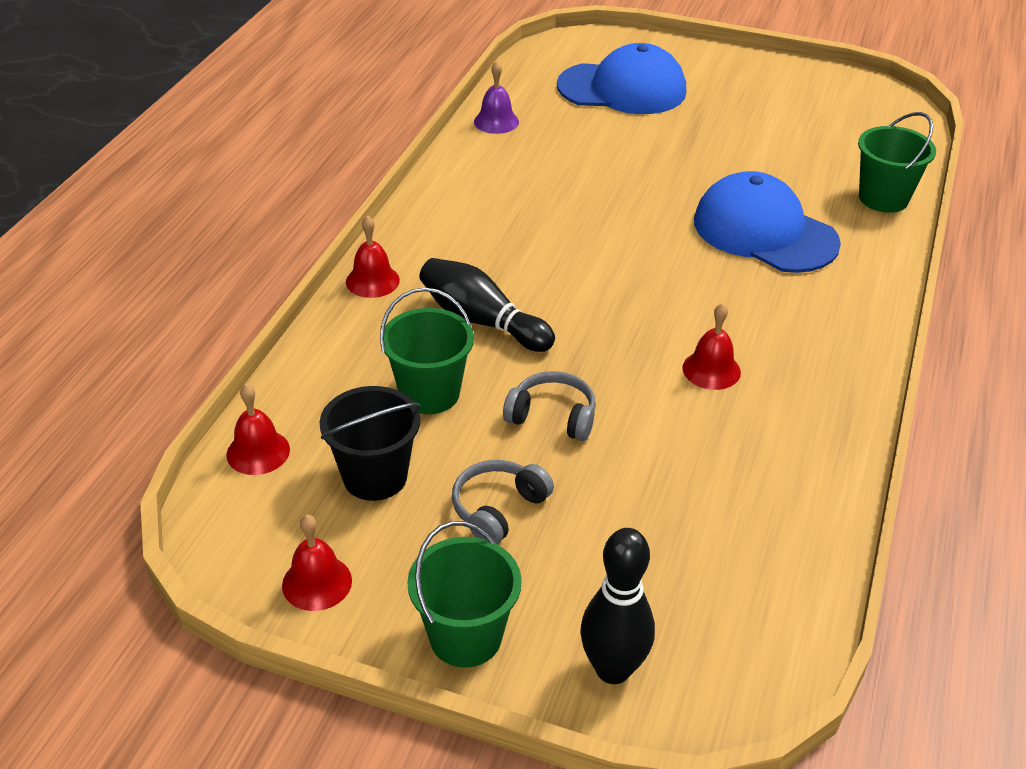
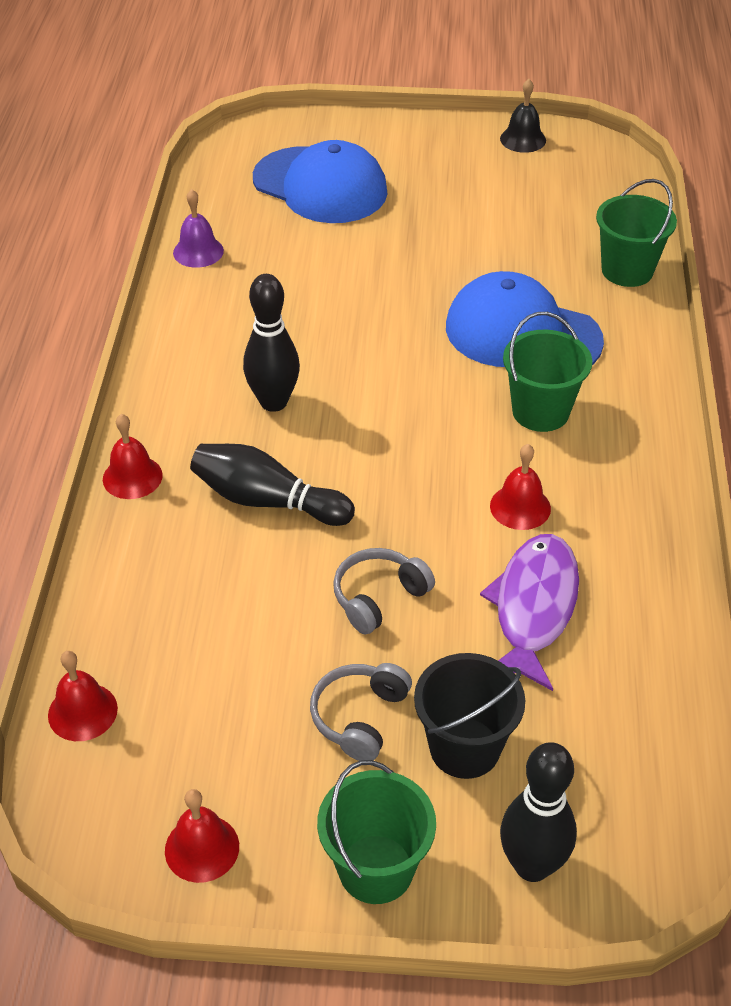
camera: 15 degrees left, 5 degrees up
black bucket [320,386,421,501] -> black bucket moved to [414,653,525,779]
green bucket [380,288,474,414] -> green bucket moved to [503,312,592,432]
grey headphones [503,371,596,441] -> grey headphones turned 45 degrees counterclockwise [333,548,435,634]
blue cap [557,43,686,114] -> blue cap turned 45 degrees clockwise [253,140,387,223]
none -> black bowling pin [243,274,300,412]
none -> purple fish [480,534,579,691]
none -> black bell [500,79,546,153]

